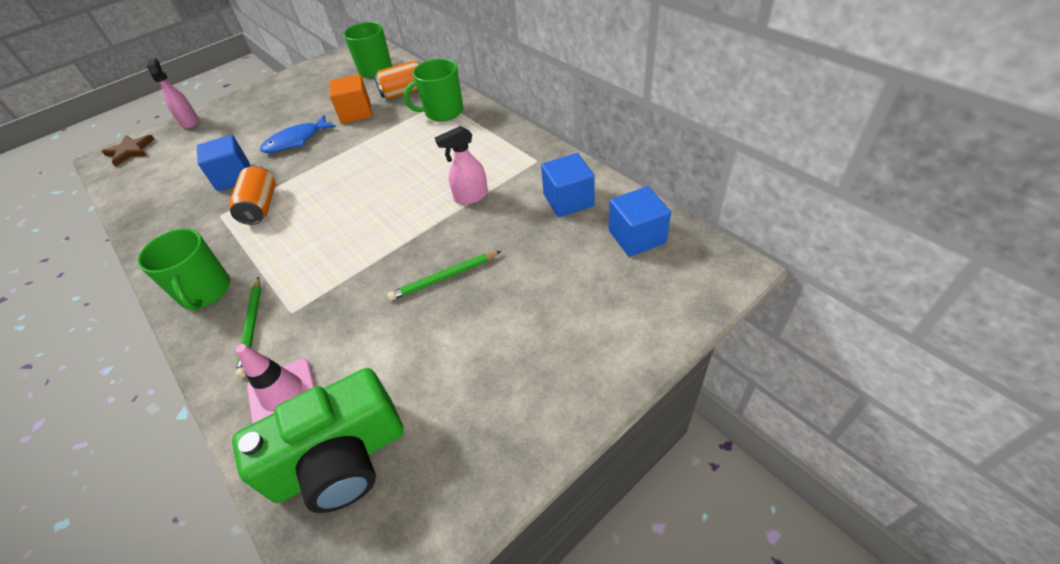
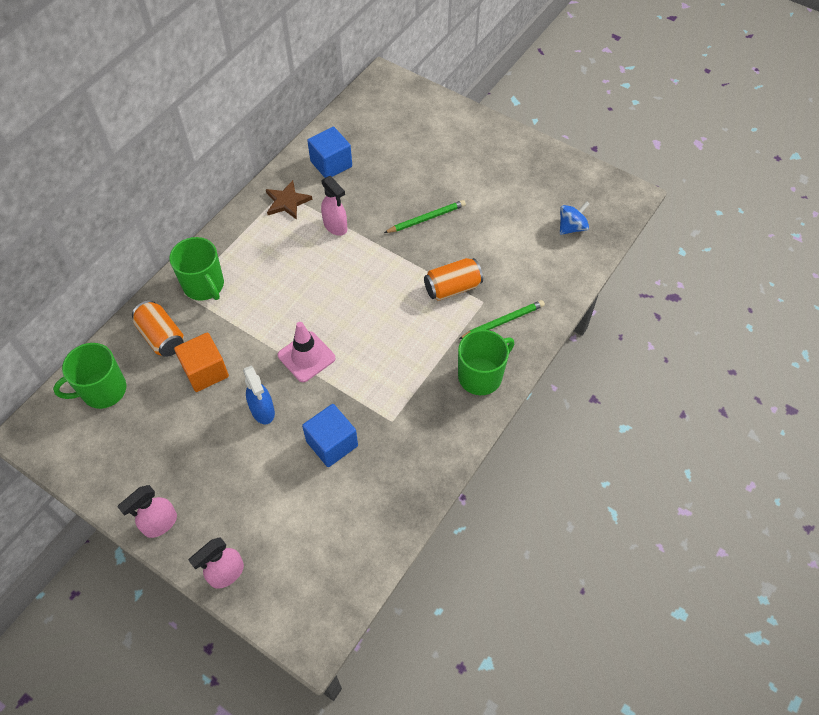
camera: 110 degrees left, 10 degrees up
brown star [102,135,155,167] -> brown star moved to [266,180,312,220]
orange can [229,166,275,225] -> orange can moved to [424,258,483,301]
green camera [232,368,404,513] -> blue spinning top [560,201,590,235]
pink traffic cone [235,344,316,424] -> pink traffic cone moved to [278,322,335,382]
blue fish [260,115,336,153] -> blue spray bottle [243,365,275,424]
green pencil [387,251,501,301] -> green pencil turned 75 degrees counterclockwise [384,200,466,233]
blue cube [609,186,671,257] -> none
none -> pink spray bottle [117,485,177,538]

